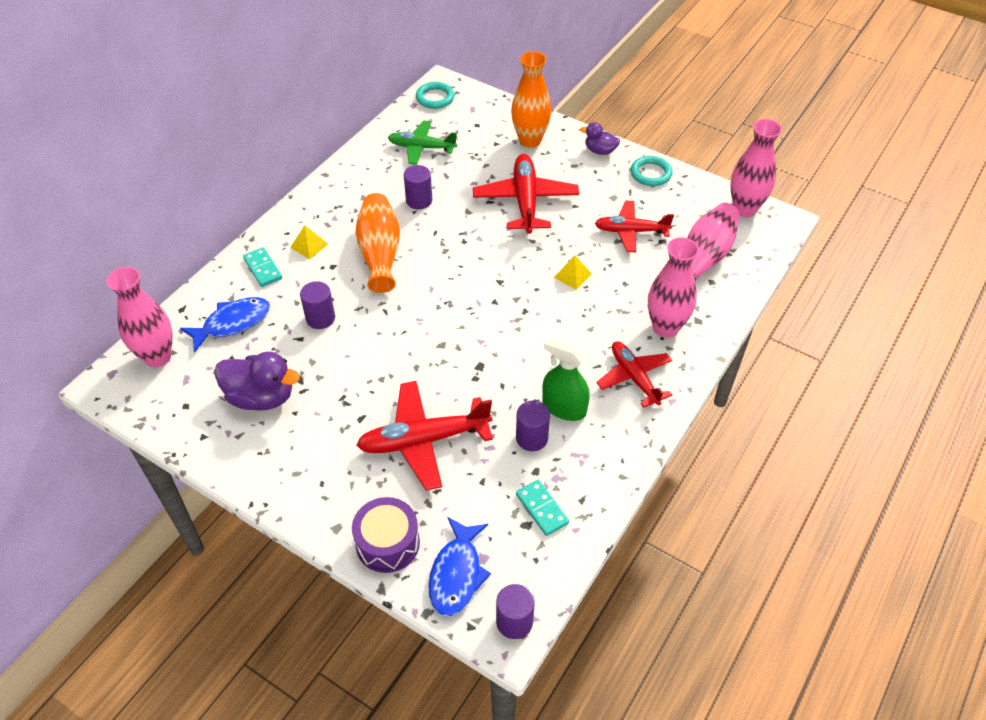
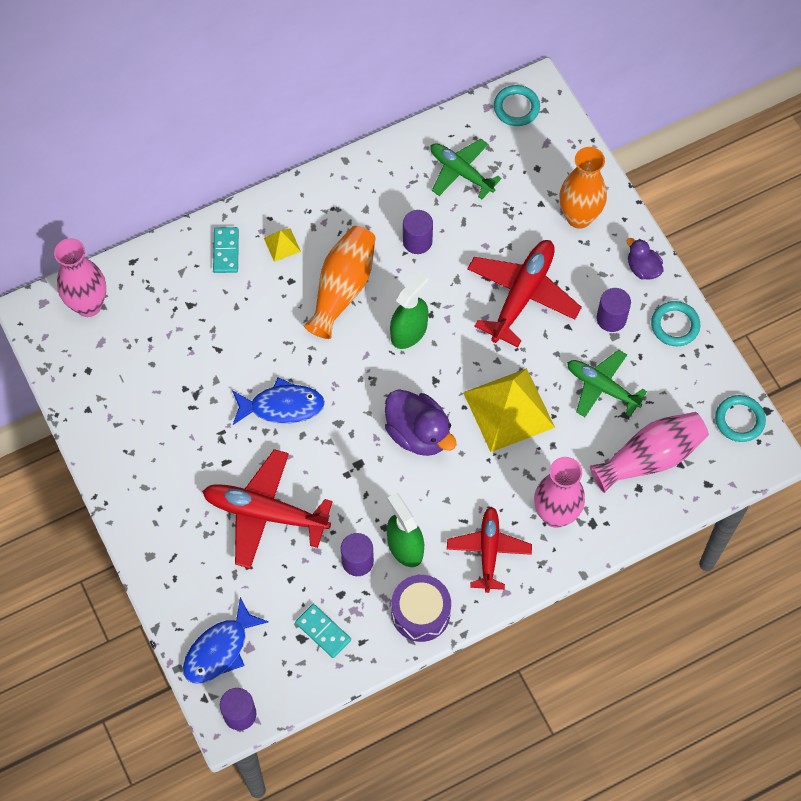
camera: 30 degrees right, 15 degrees up
blue fish [180,297,270,353] -> blue fish moved to [232,377,325,425]
purple duck [215,352,300,411] -> purple duck moved to [385,390,457,456]
purple cylinder [300,281,335,329] -> purple cylinder moved to [596,288,631,332]
purple drum [352,497,420,573] -> purple drum moved to [391,575,451,642]
turquoise domino [516,480,569,536] -> turquoise domino turned 45 degrees counterclockwise [295,604,351,658]
yellow pyramid [554,255,592,290] -> yellow pyramid [463,368,555,452], size x2.33
red plane [595,201,674,252] -> green plane [567,350,647,417]
pink vase [730,119,782,217] -> turquoise ring [715,395,766,442]
none -> green spray bottle [390,272,429,349]

